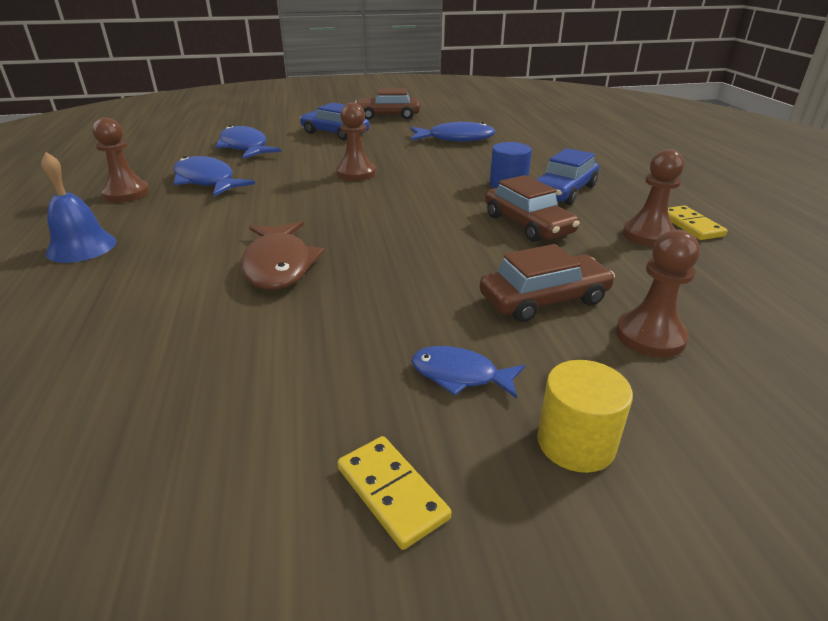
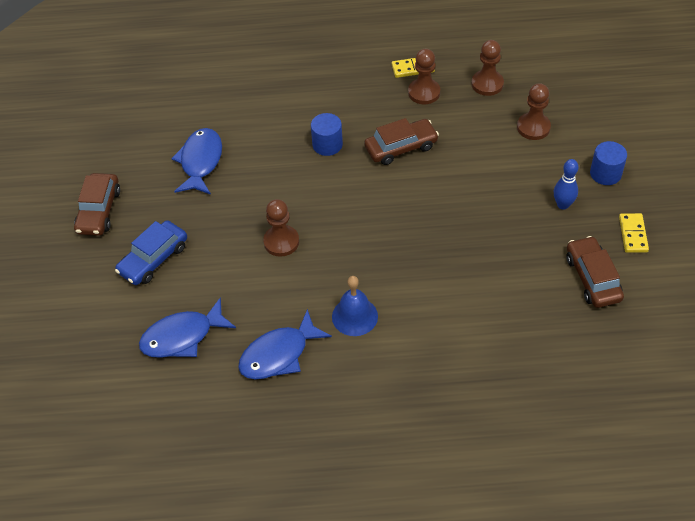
camera: 80 degrees left, 20 degrees up
blue bell [41,152,117,263] -> blue bell moved to [332,276,378,336]
brown pawn [92,118,150,202] -> brown pawn moved to [471,40,504,96]
brown fish [241,221,324,290] -> none
yellow domino [337,436,451,550] -> yellow domino turned 60 degrees counterclockwise [619,213,649,253]
blue fish [412,346,525,399] -> blue bowling pin [554,159,579,210]
brown car [480,244,615,322] -> brown car moved to [566,236,624,308]
blue car [536,148,599,205] -> none
yellow cylinder [537,360,633,473] -> blue cylinder [590,141,627,185]

